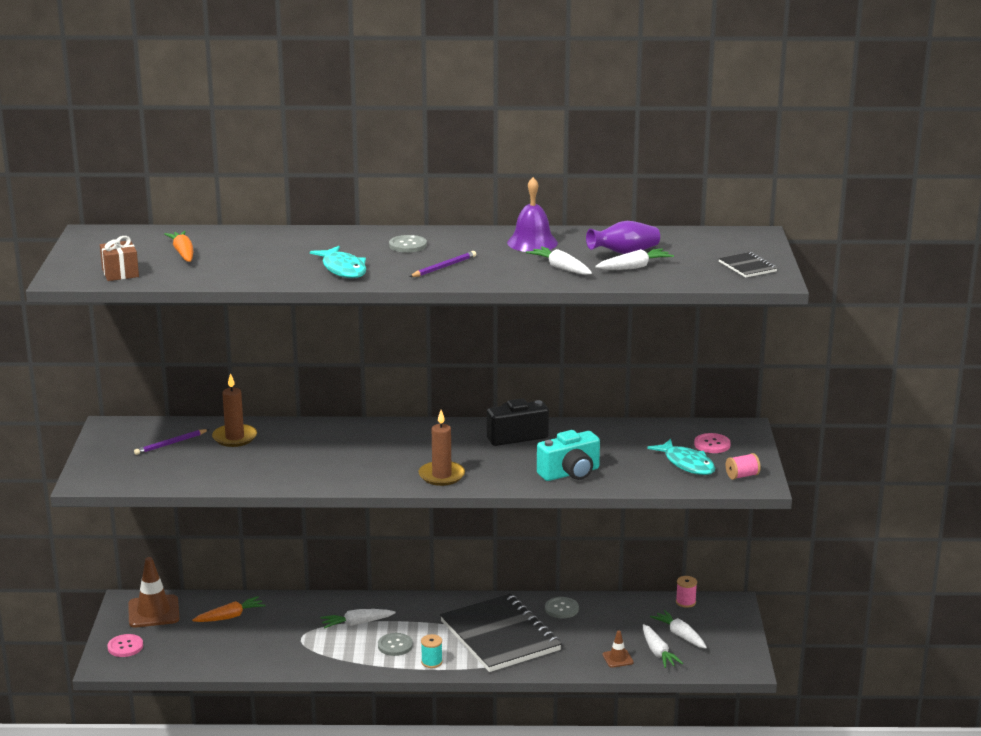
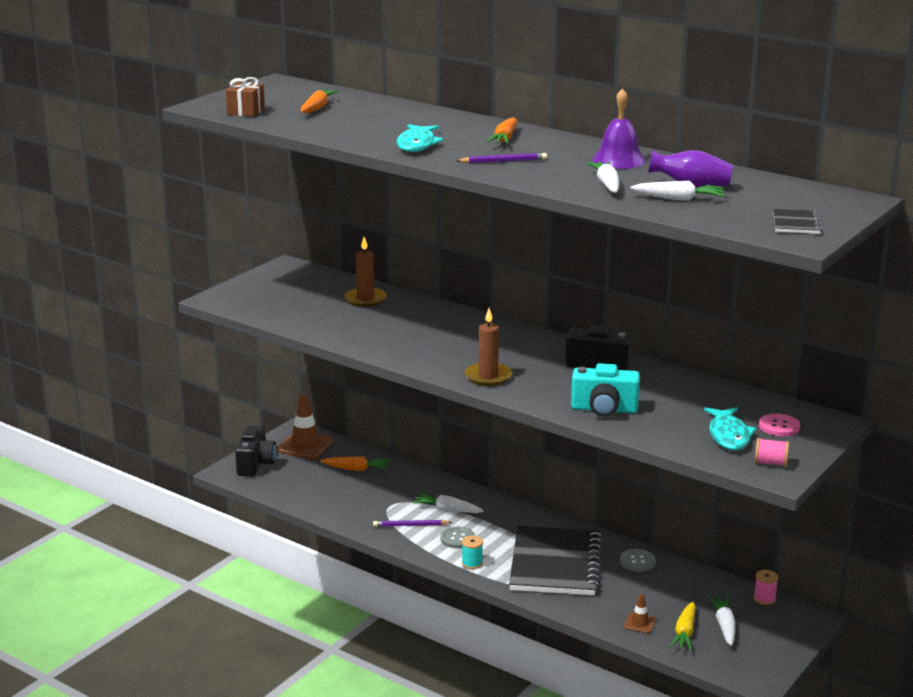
camera: 35 degrees right, 0 degrees up
pink button [107,634,143,657] -> black camera [235,425,277,477]
purple pencil [134,429,209,455] -> purple pencil moved to [373,520,452,527]
grey button [389,235,427,253] -> orange carrot [486,118,517,144]
white carrot [643,624,683,668] -> yellow carrot [669,601,696,651]

